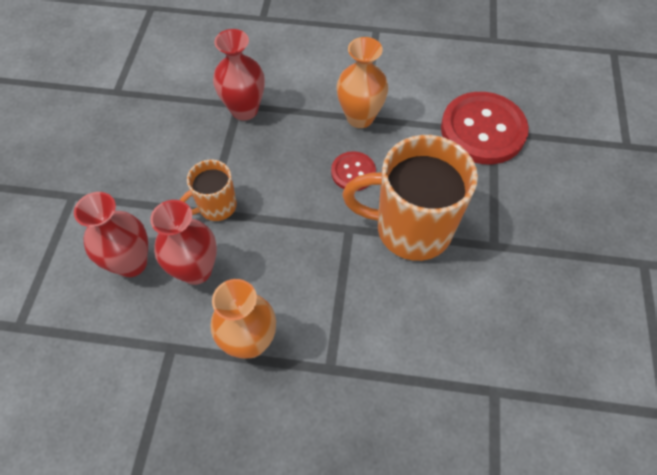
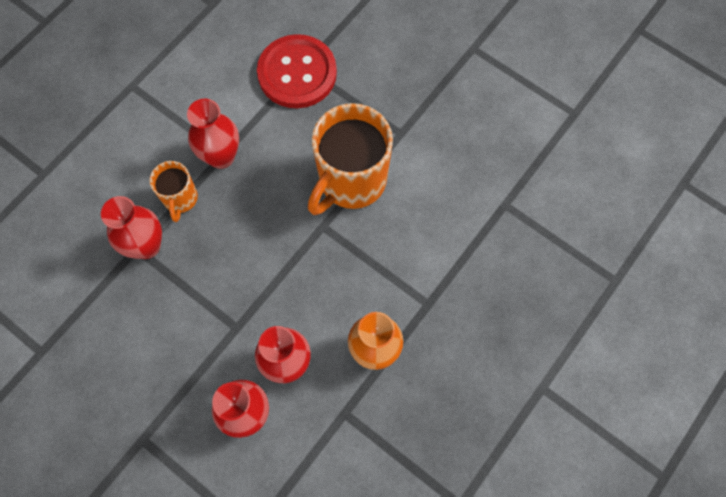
camera: 60 degrees left, 10 degrees up
orange mug [180,160,237,221] -> orange mug moved to [149,161,198,222]
red button [331,151,376,191] -> none
orange vase [336,37,388,128] -> red vase [187,99,239,169]

